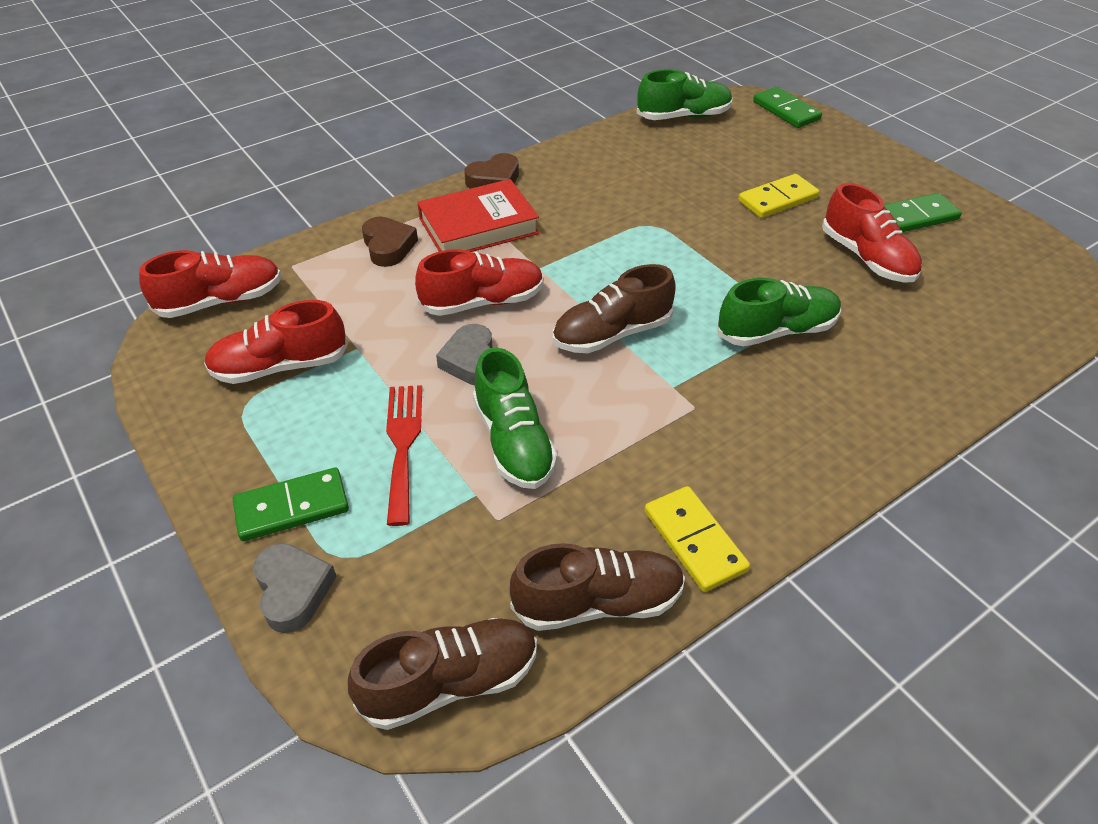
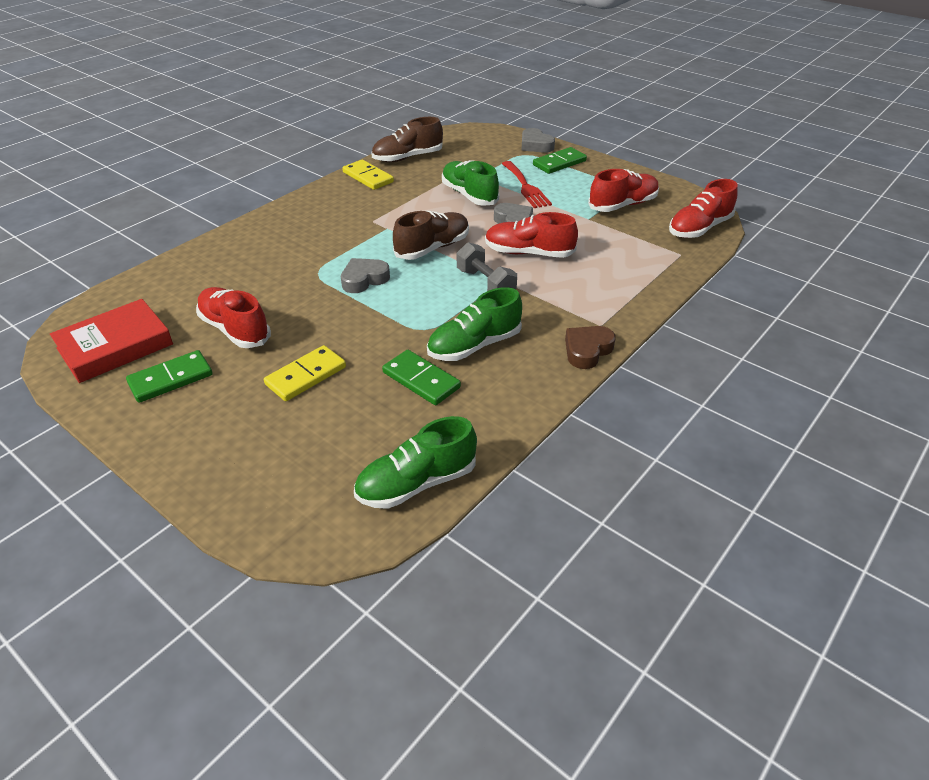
camera: 165 degrees right, 5 degrees down
brown shoe [348,618,537,730] -> none
brown heart [362,217,418,267] -> none
red shoe [415,249,544,316] -> red shoe turned 45 degrees clockwise [485,212,578,258]
red book [417,179,539,252] -> red book moved to [50,299,173,383]
green shoe [718,278,841,346] -> green shoe moved to [427,287,522,361]
green domino [753,87,822,128] -> green domino moved to [382,350,461,405]
none -> grey heart [341,258,390,293]
none -> grey dumbbell [457,242,517,291]

